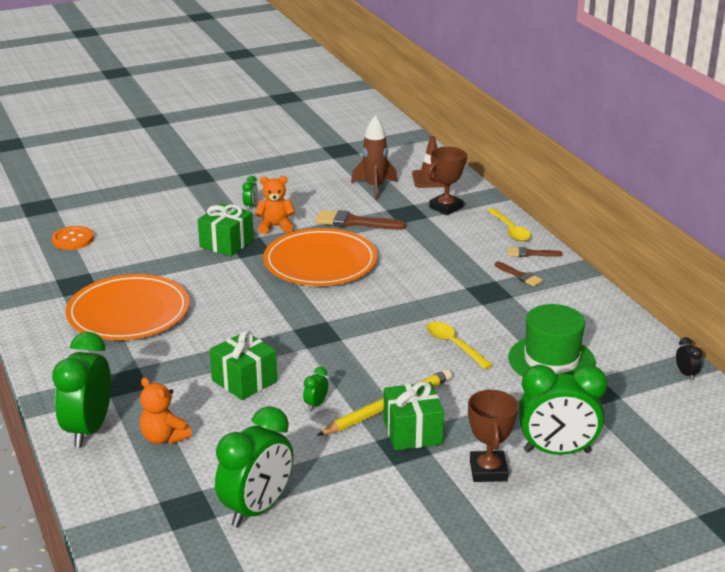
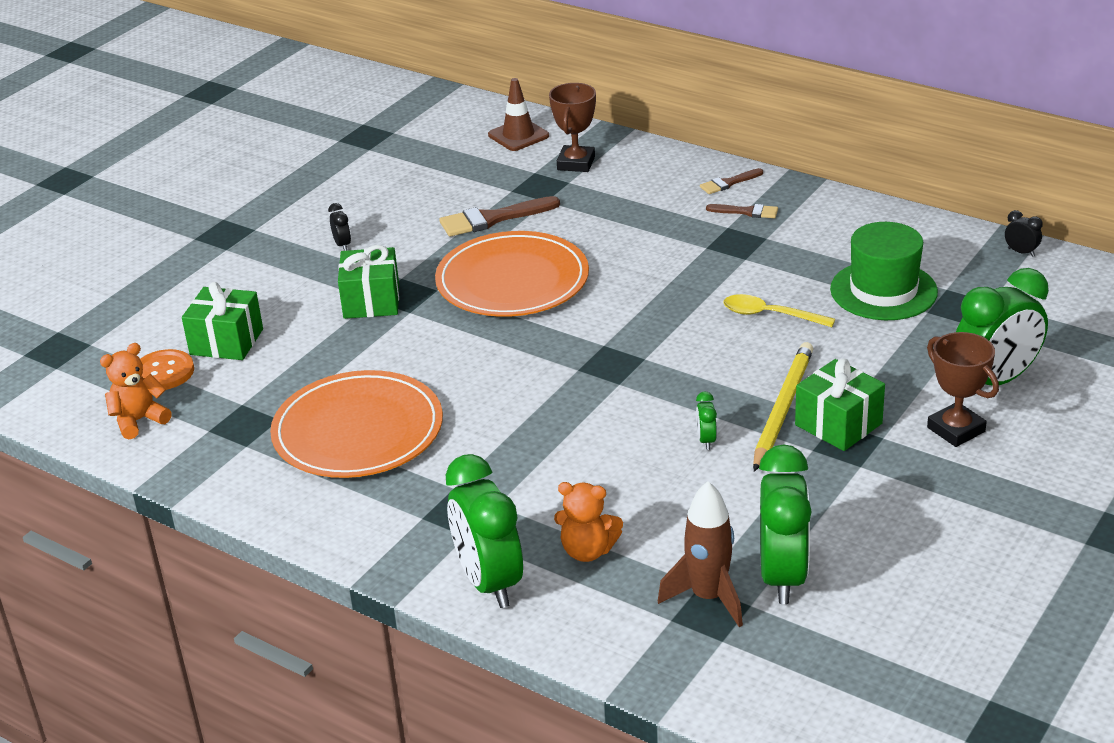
camera: 30 degrees left, 5 degrees up
green gift [210,330,277,400] -> green gift moved to [182,282,263,360]
green clock [242,176,258,210] -> black clock [328,203,351,251]
orange teddy bear [255,176,295,234] -> orange teddy bear moved to [100,343,172,439]
brown rocket [351,115,398,200] -> brown rocket moved to [658,481,743,627]
yellow spoon [487,208,531,241] -> none

